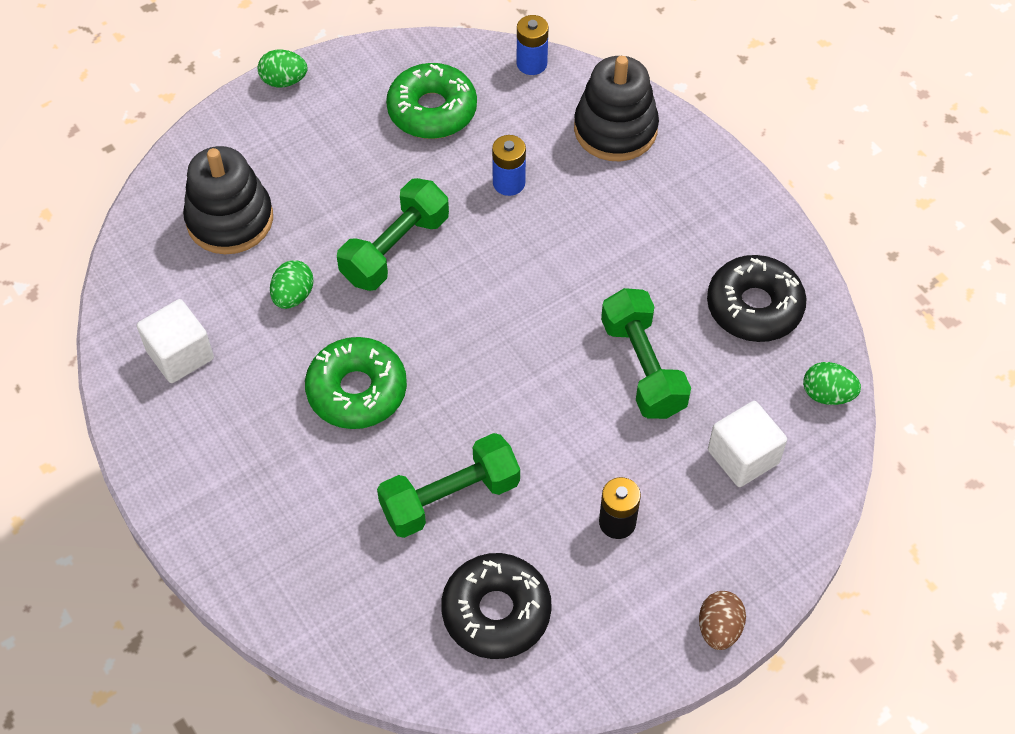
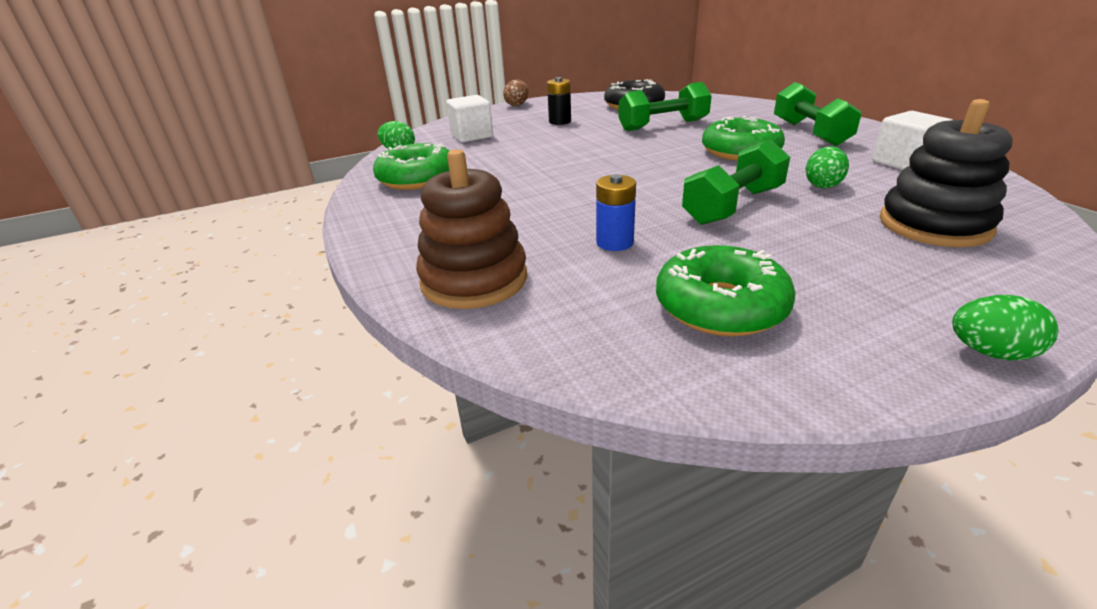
camera: 170 degrees left, 25 degrees down
blue battery [517,15,549,75] -> none
black stacking toy [574,56,659,161] -> brown stacking toy [416,149,527,309]
green dumbbell [601,288,691,419] -> green dumbbell moved to [774,82,862,146]
black donut [707,255,807,342] -> green donut [373,143,450,190]

